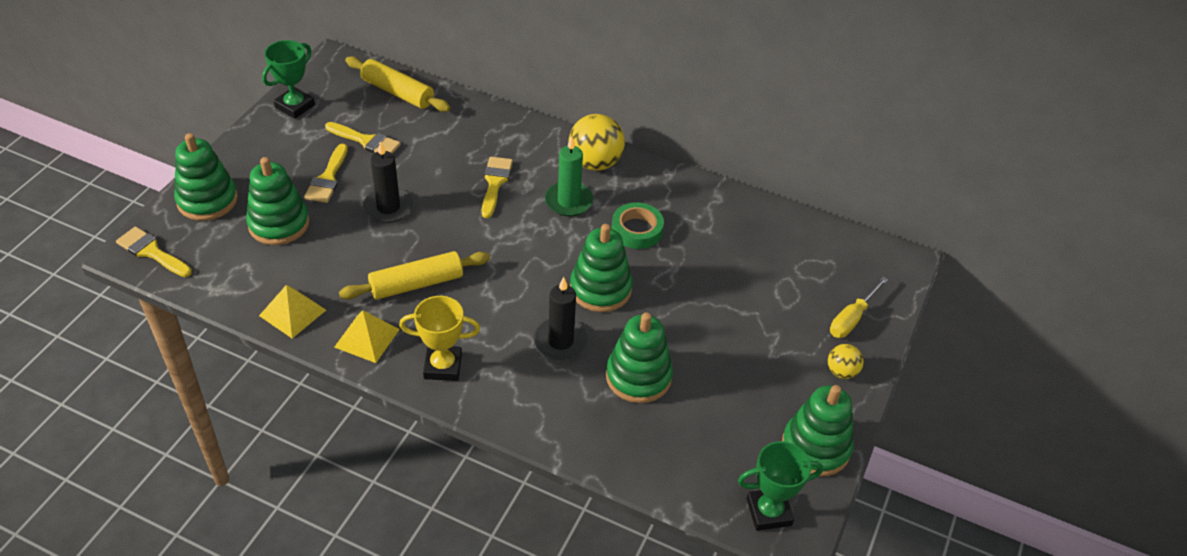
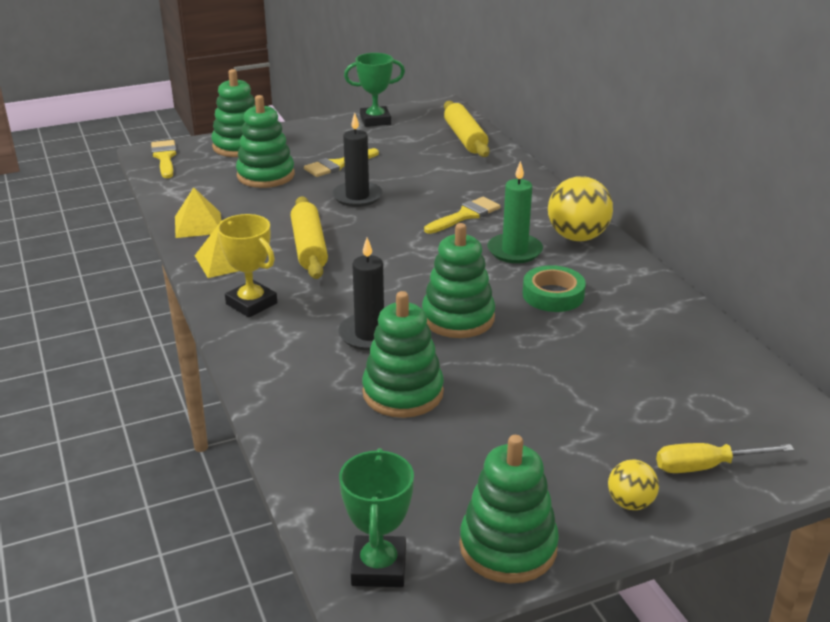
camera: 45 degrees right, 15 degrees down
yellow brush [325,122,401,154] -> none
yellow rolling pin [339,251,490,300] -> yellow rolling pin turned 60 degrees clockwise [291,196,328,279]
green trophy [738,441,823,531] -> green trophy turned 60 degrees clockwise [339,448,414,587]

